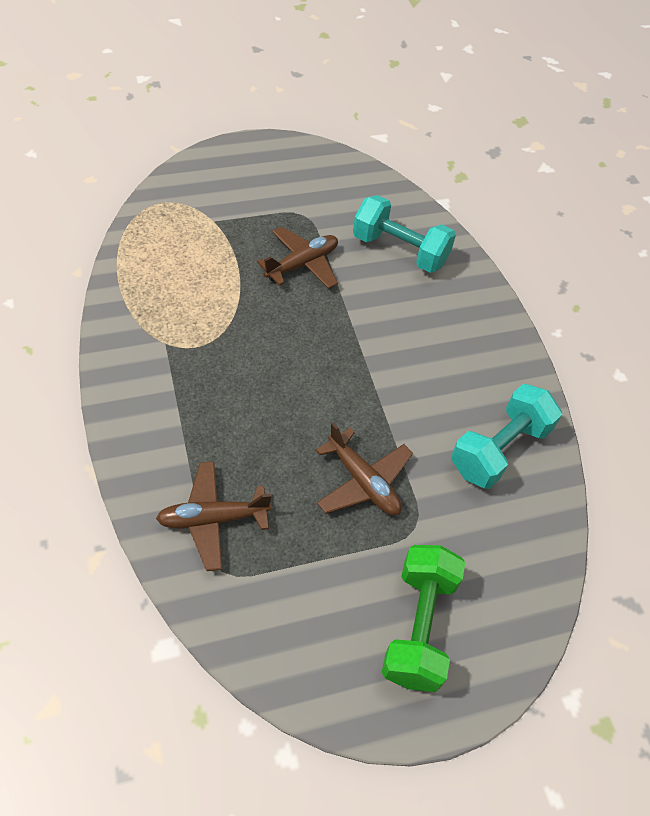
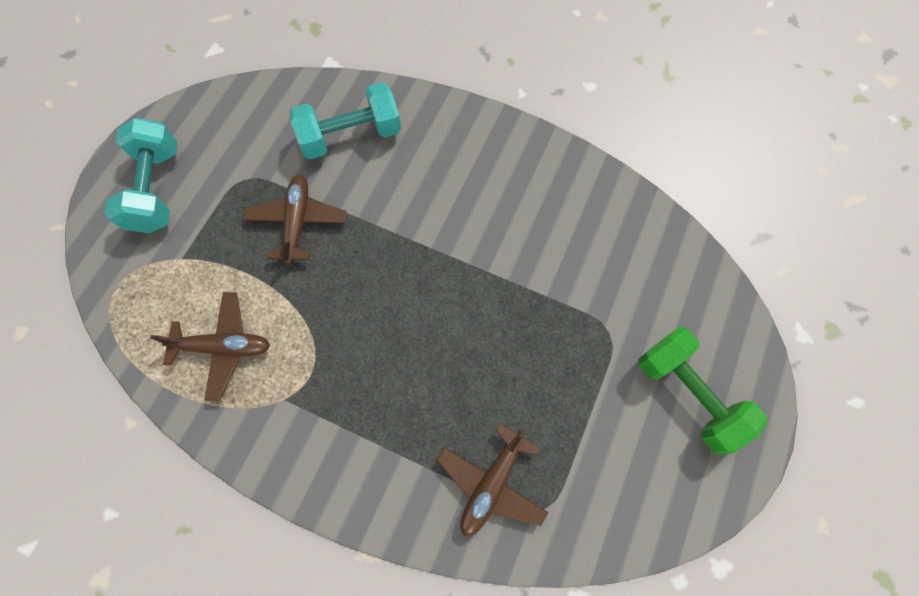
camera: 45 degrees left, 15 degrees up
brown plane [316,422,413,515] -> brown plane moved to [150,292,270,401]
turquoise dumbbell [451,384,562,489] -> turquoise dumbbell moved to [105,118,177,233]

